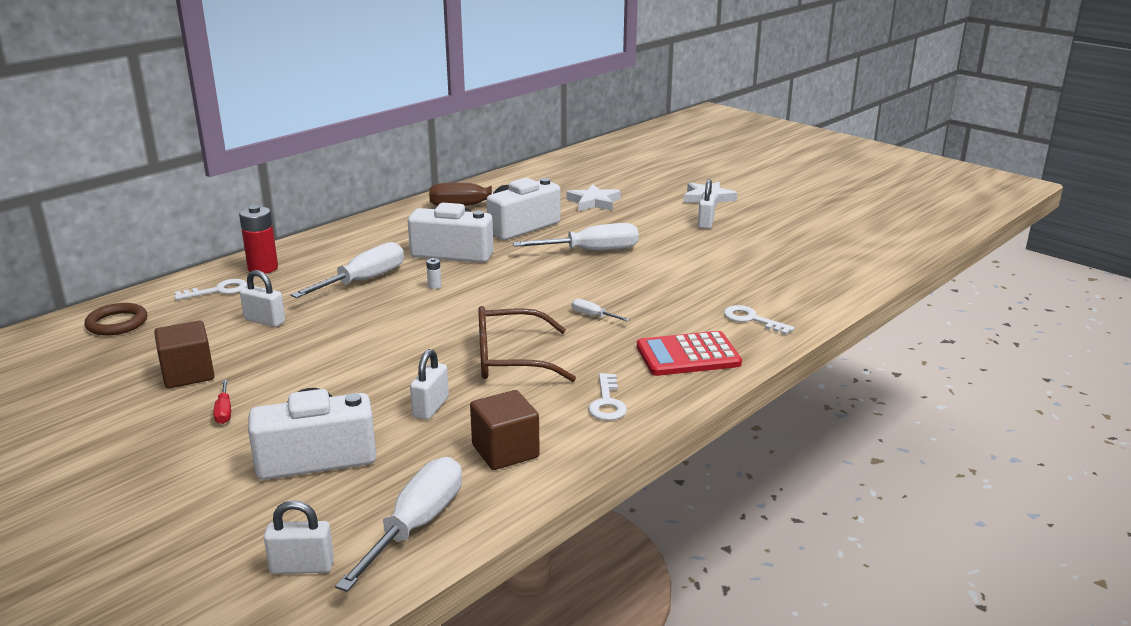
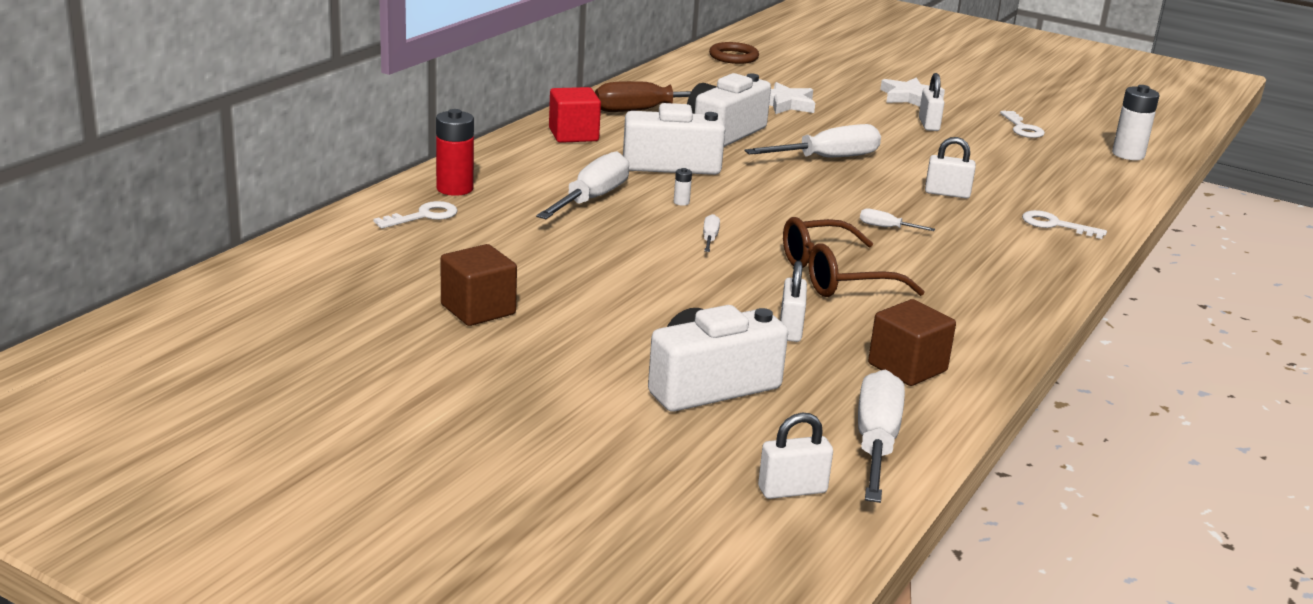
camera: 15 degrees left, 0 degrees up
brown ring [85,303,147,336] -> brown ring moved to [709,42,759,64]
red screwdriver [214,380,231,424] -> none
white padlock [240,270,285,327] -> white padlock moved to [925,137,976,198]
white key [588,373,627,421] -> white key moved to [1000,111,1045,138]
red calculator [637,331,742,376] -> none
none -> red cube [549,87,601,143]
none -> white screwdriver [703,214,720,252]
none -> white battery [1112,85,1160,160]

